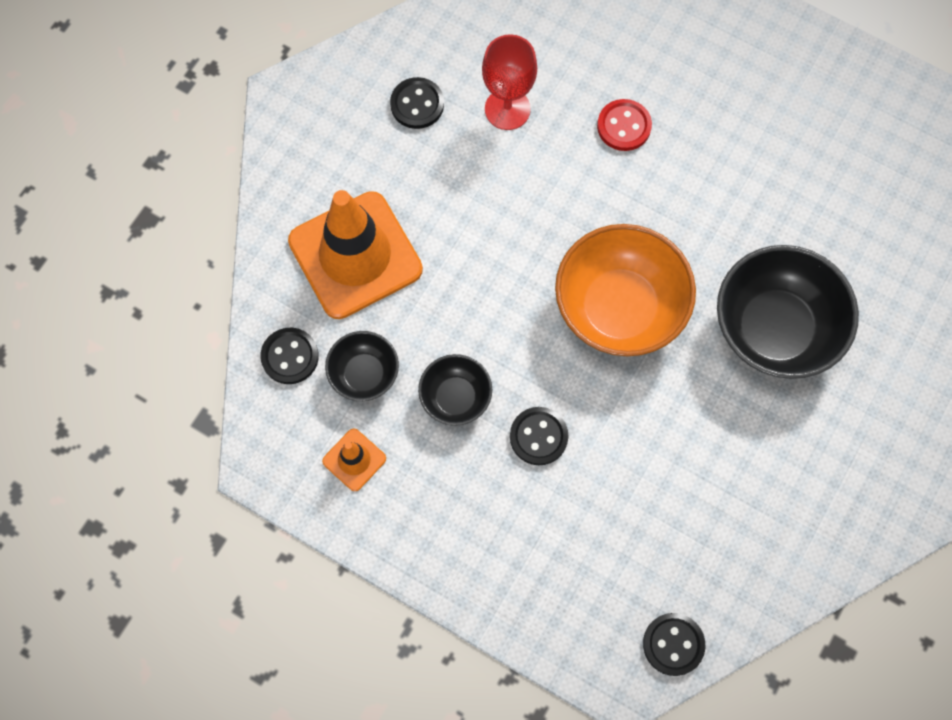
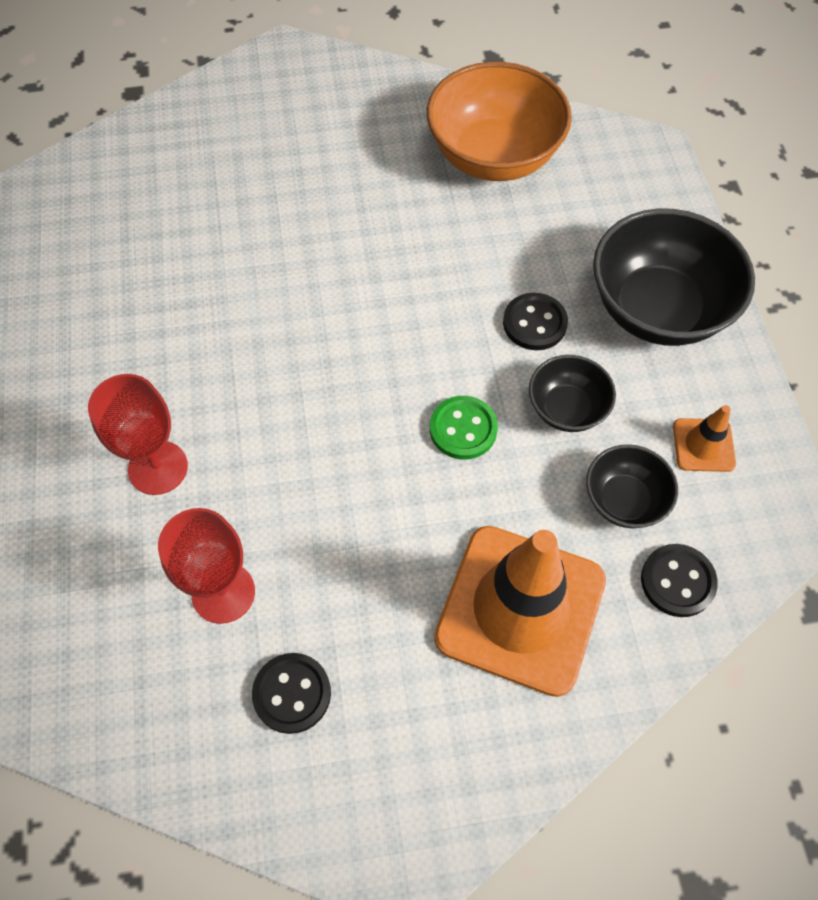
camera: 130 degrees left, 10 degrees down
orange bowl [555,224,696,356] -> orange bowl moved to [427,62,572,181]
red button [597,99,652,151] -> red goblet [88,374,188,495]
black button [643,613,705,676] -> none
black bowl [717,245,859,379] -> black bowl moved to [593,208,755,346]
none -> green button [430,396,498,459]

